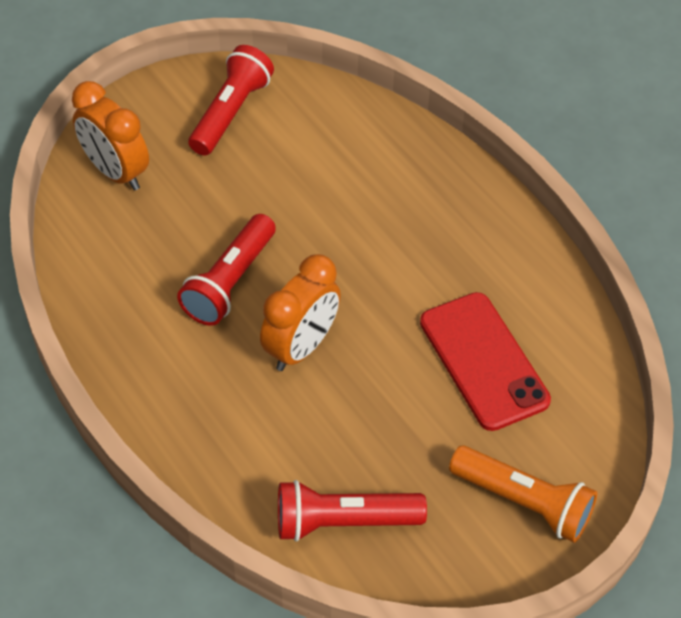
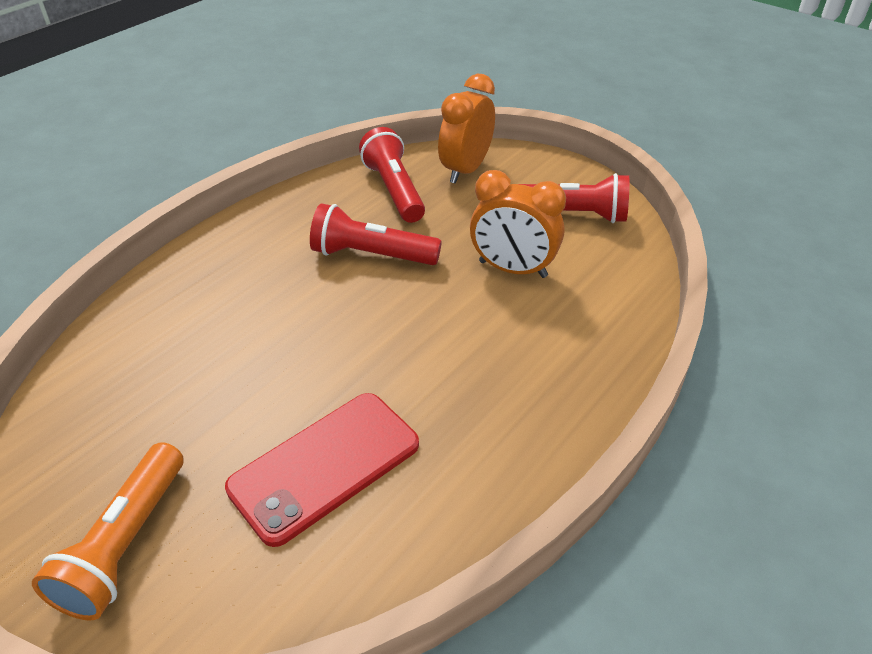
camera: 75 degrees right, 10 degrees down
orange clock [260,254,341,371] -> orange clock moved to [470,170,566,278]
red flashlight [278,480,427,542] -> red flashlight moved to [359,127,425,223]

